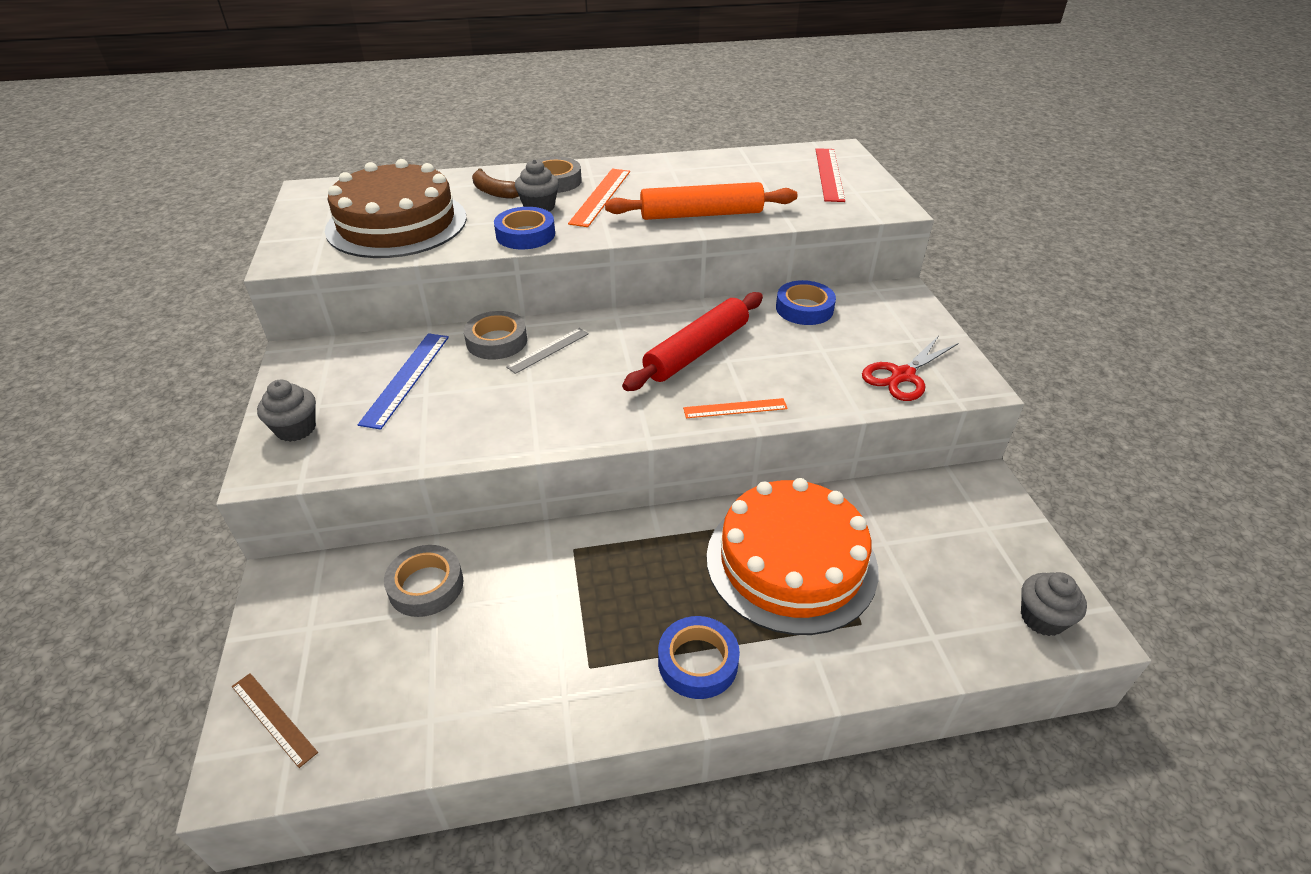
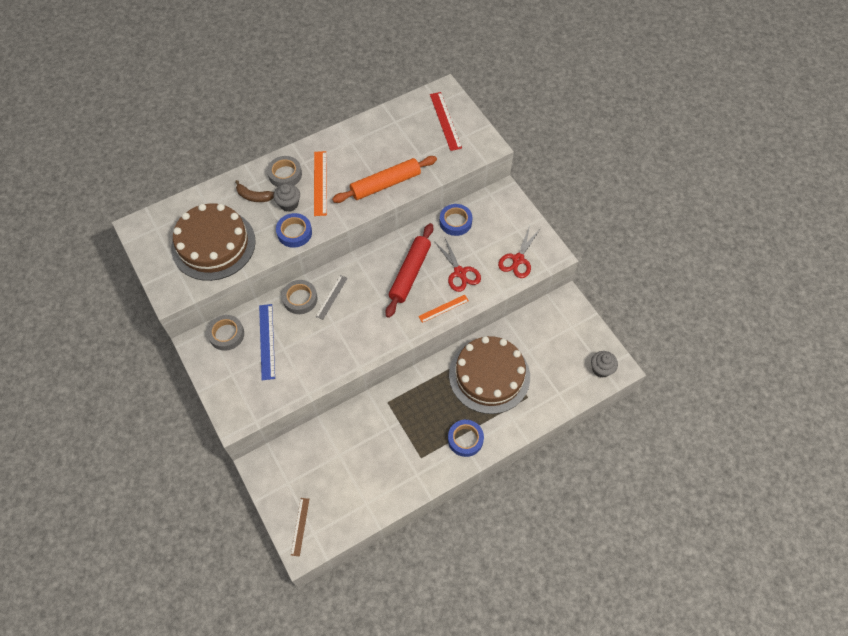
camera: 20 degrees left, 20 degrees up
brown ruler [232,673,318,768] -> brown ruler turned 75 degrees clockwise [291,498,309,556]
grey cupcake [257,380,316,442] -> none
grey tape [384,545,464,617] -> grey tape moved to [207,315,244,351]
orange cake [707,478,878,635] -> brown cake [449,336,530,414]
none -> red scissors [434,238,481,292]

